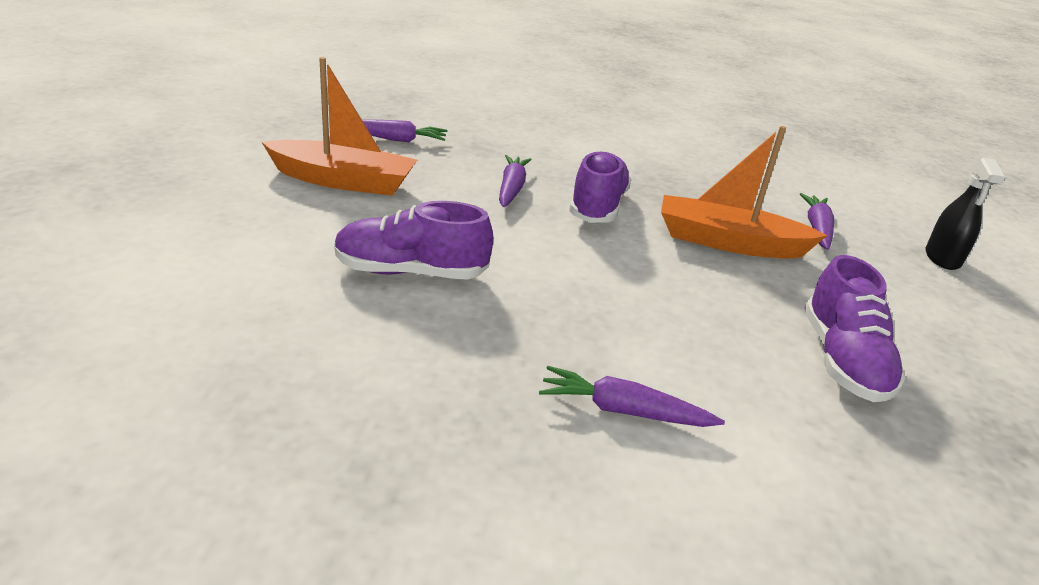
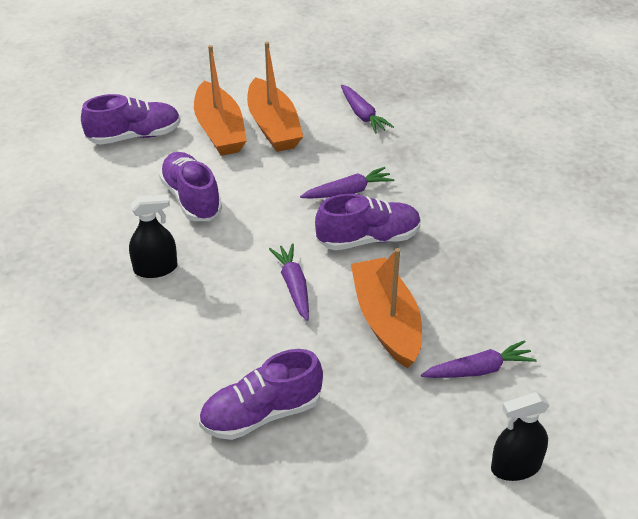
camera: 65 degrees right, 10 degrees up
purple carrot [539,366,725,427] -> purple carrot moved to [269,244,309,321]
none -> purple shoe [81,94,181,145]
none -> black spray bottle [129,194,177,278]
none -> orange boat [194,45,247,156]

